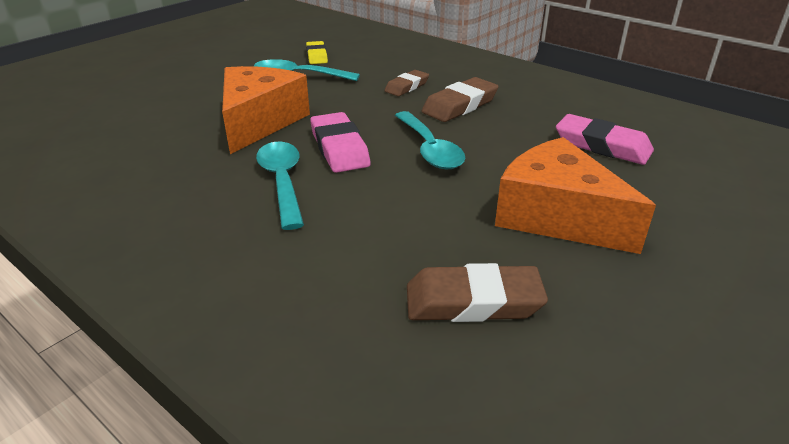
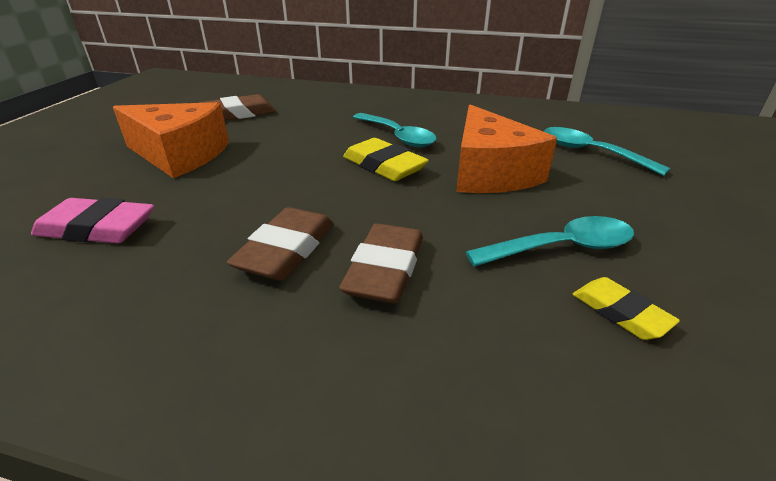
camera: 155 degrees right, 0 degrees up
pink eraser [310,112,371,173] -> yellow eraser [343,138,429,181]
brown eraser [385,70,429,96] -> brown eraser [339,223,423,304], size x1.57
turquoise spoon [395,111,465,169] -> turquoise spoon moved to [544,127,670,176]

